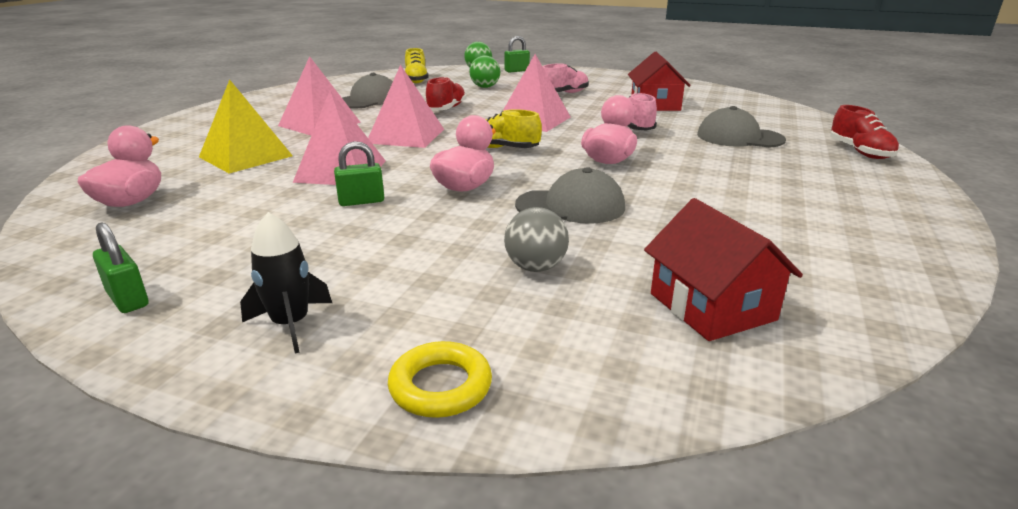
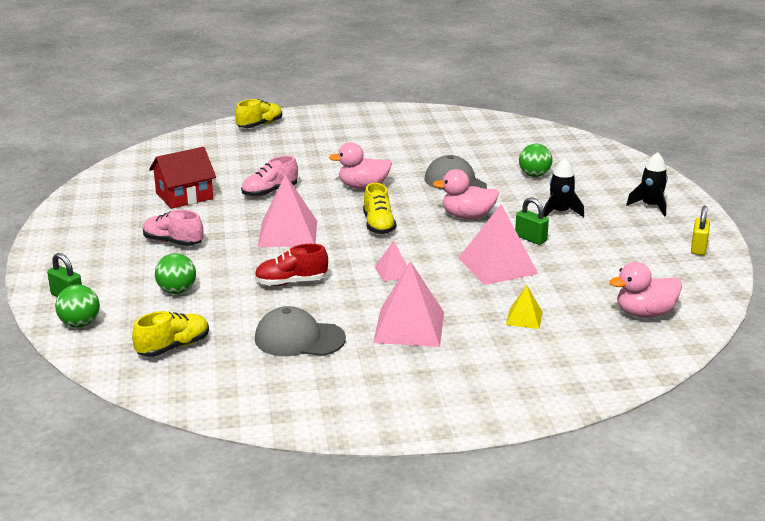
camera: 120 degrees left, 0 degrees up
green padlock [93,222,148,313] -> yellow padlock [691,206,710,255]
yellow pyramid [199,79,293,173] -> yellow pyramid [506,285,543,329], size x0.52
pink pyramid [368,65,444,148] -> pink pyramid [374,241,407,282], size x0.52
yellow ring [388,341,492,418] -> none
grey ball [504,207,569,272] -> green ball [519,144,552,177]
red house [644,198,803,341] -> none
grey cap [697,106,786,148] -> none
red shoe [830,105,899,159] -> yellow shoe [235,99,282,128]
none -> black rocket [543,158,584,217]

